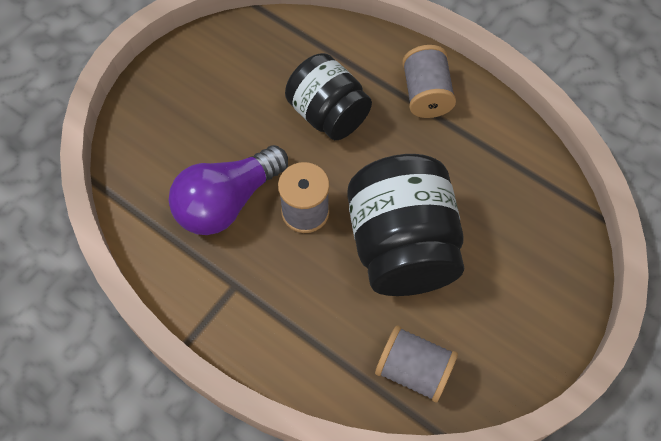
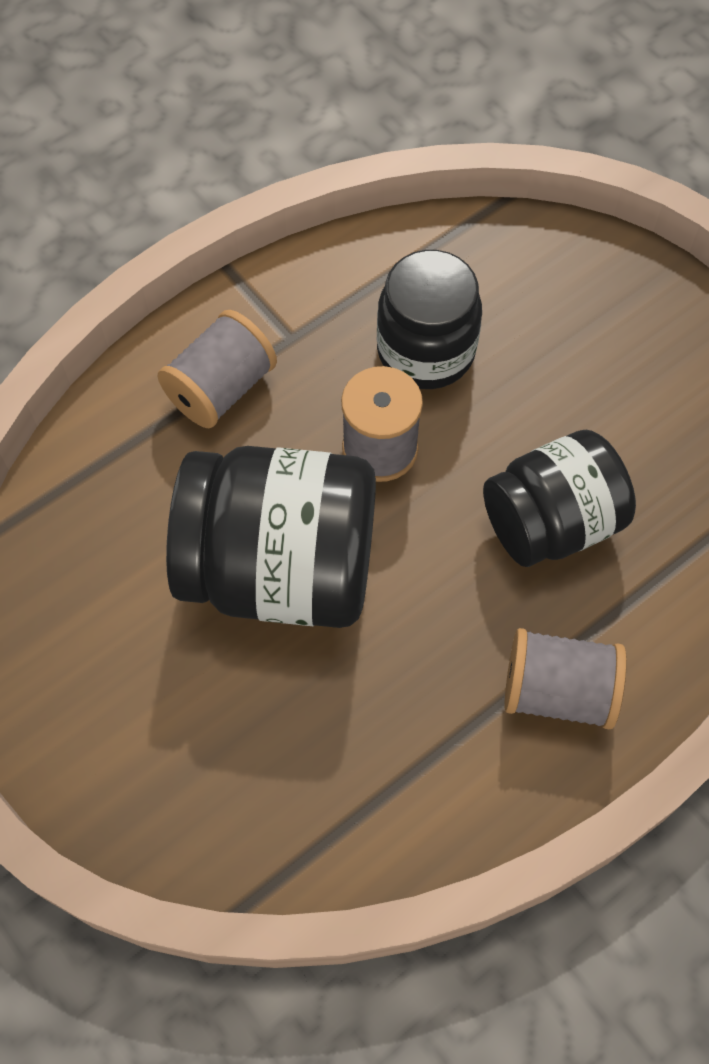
camera: 105 degrees right, 0 degrees up
purple light bulb [169,145,288,235] -> black jar [377,250,482,389]
grey spool [375,325,458,403] -> grey spool moved to [157,310,277,428]

